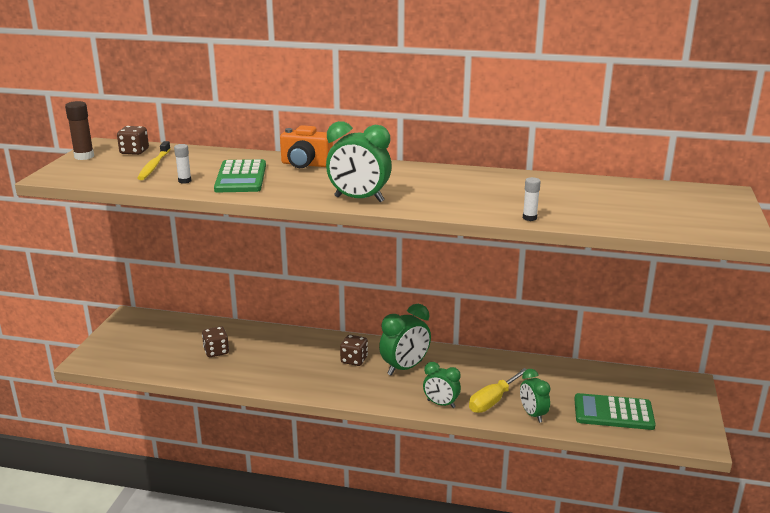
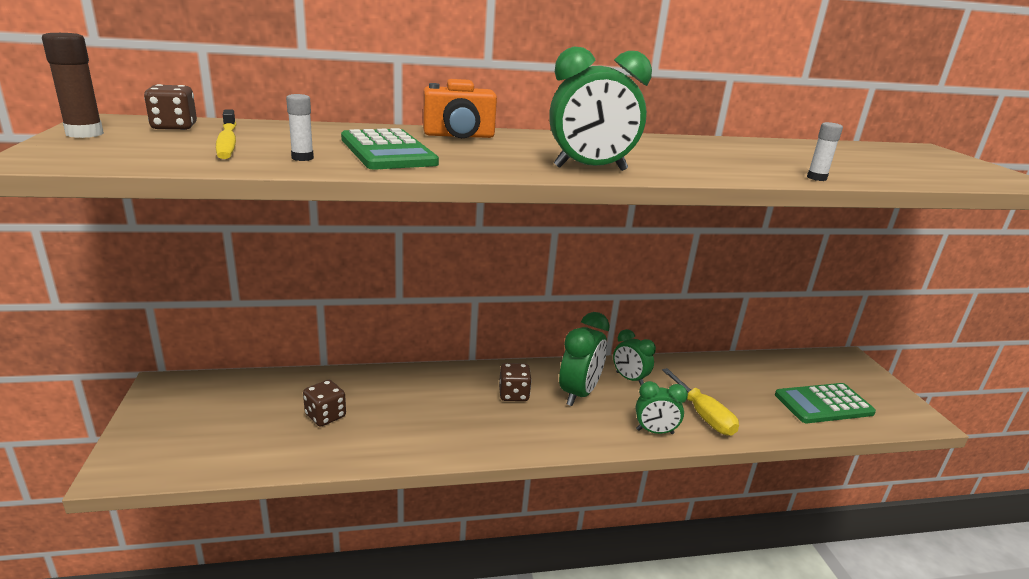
camera: 25 degrees left, 0 degrees up
yellow screwdriver [469,368,527,413] -> yellow screwdriver turned 45 degrees counterclockwise [662,368,739,436]
green clock [520,369,551,423] -> green clock moved to [613,329,656,385]

